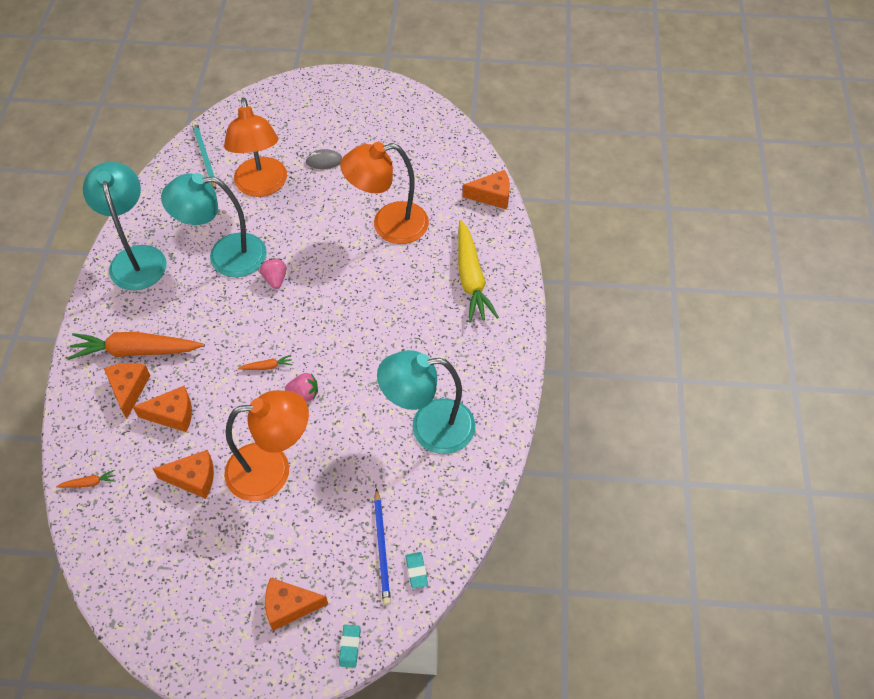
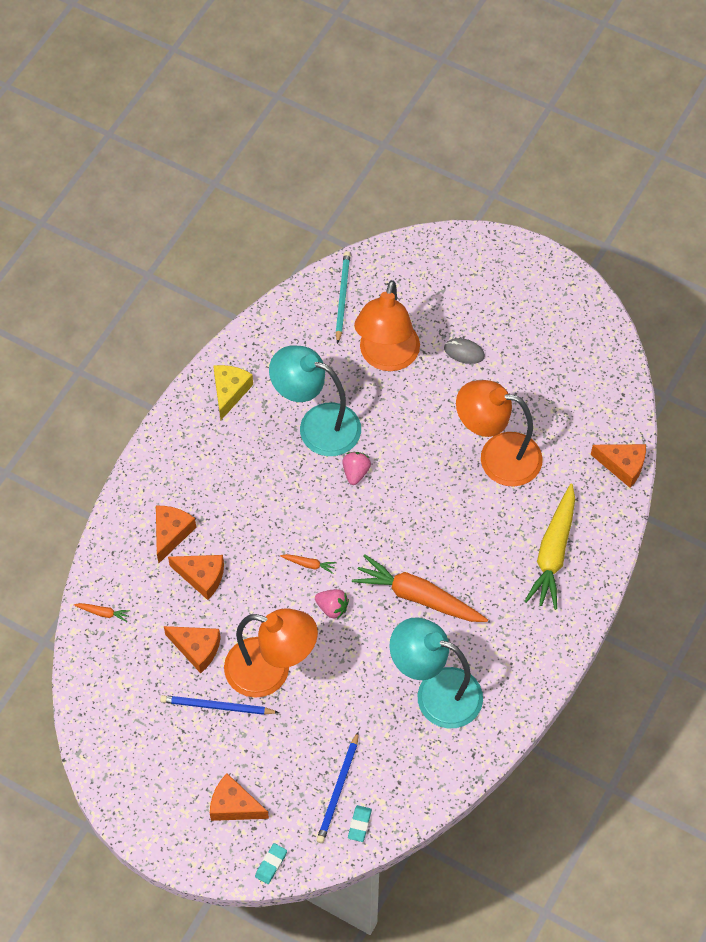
camera: 25 degrees right, 5 degrees up
orange carrot [67,332,204,360] -> orange carrot moved to [352,554,488,622]
turquoise lamp [83,162,166,290] -> yellow cheese [213,365,253,420]
none -> blue pencil [160,695,279,715]

